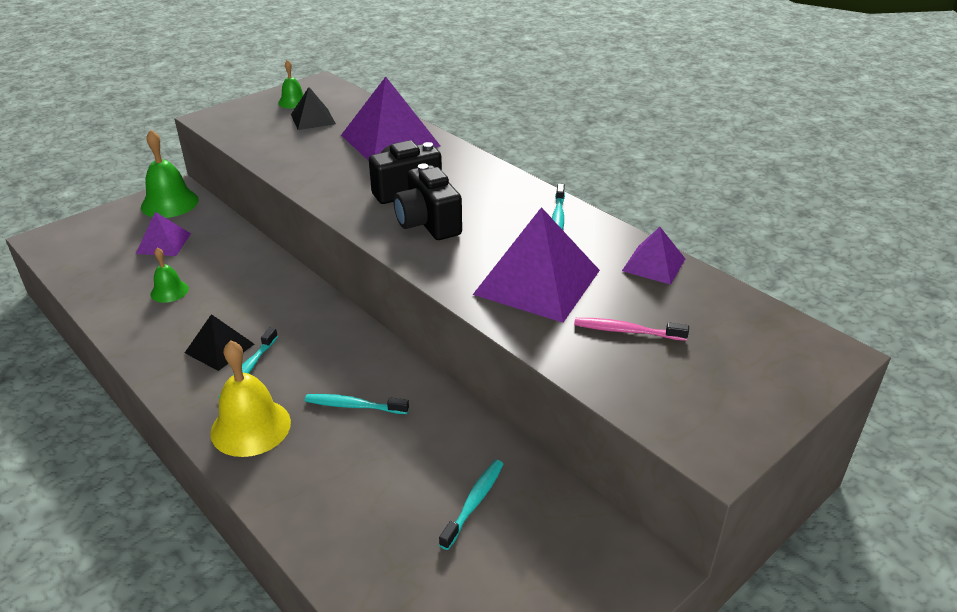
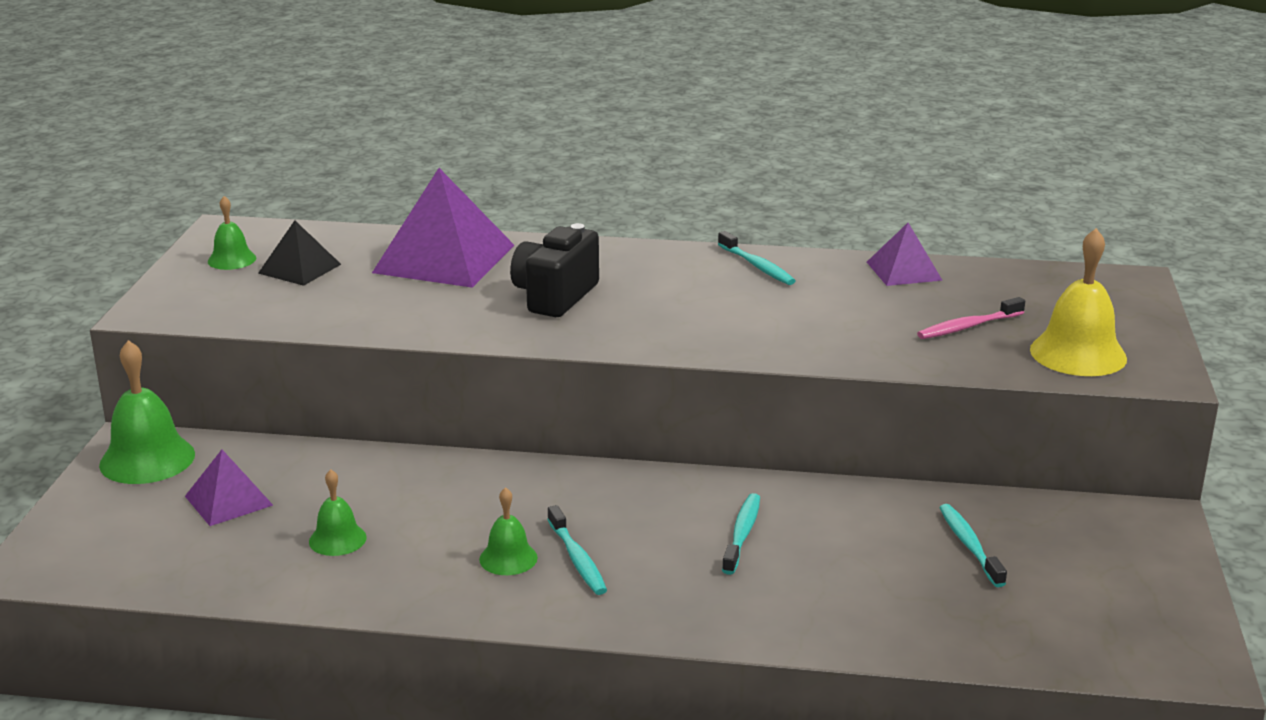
camera: 40 degrees left, 10 degrees down
black pyramid [185,314,254,371] -> green bell [479,487,538,575]
yellow bell [210,340,291,457] -> yellow bell moved to [1030,228,1127,376]
turquoise toothbrush [305,394,409,414] -> turquoise toothbrush turned 135 degrees clockwise [722,493,760,575]
black camera [394,164,462,240] -> none
purple pyramid [473,207,600,323] -> none

